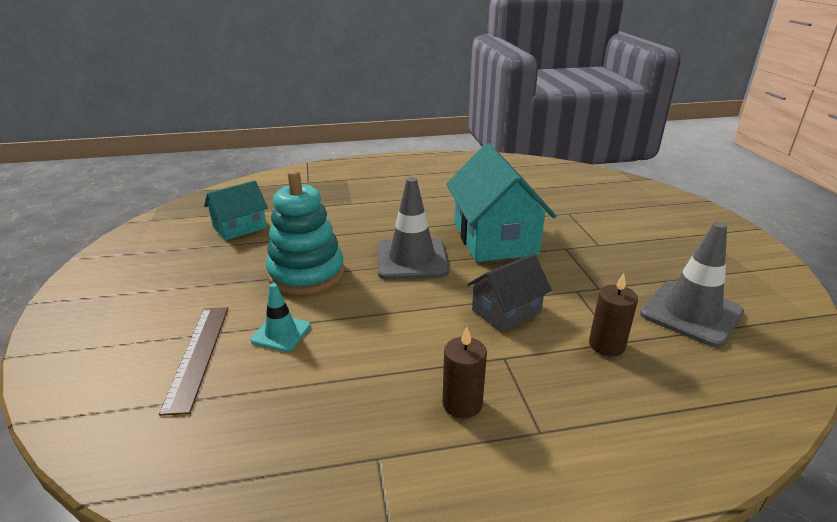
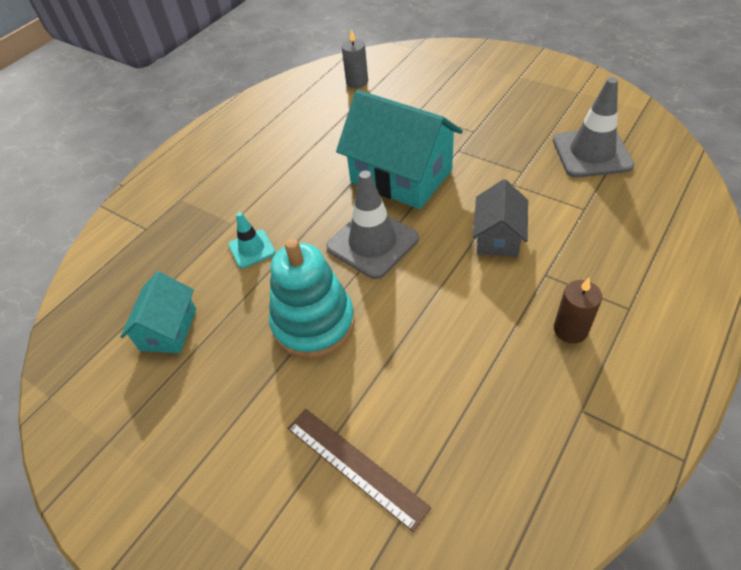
camera: 40 degrees left, 20 degrees up
turquoise traffic cone [250,283,311,352] -> turquoise traffic cone moved to [229,212,275,268]
brown candle [589,273,638,356] -> none
none -> grey candle [342,29,368,88]

